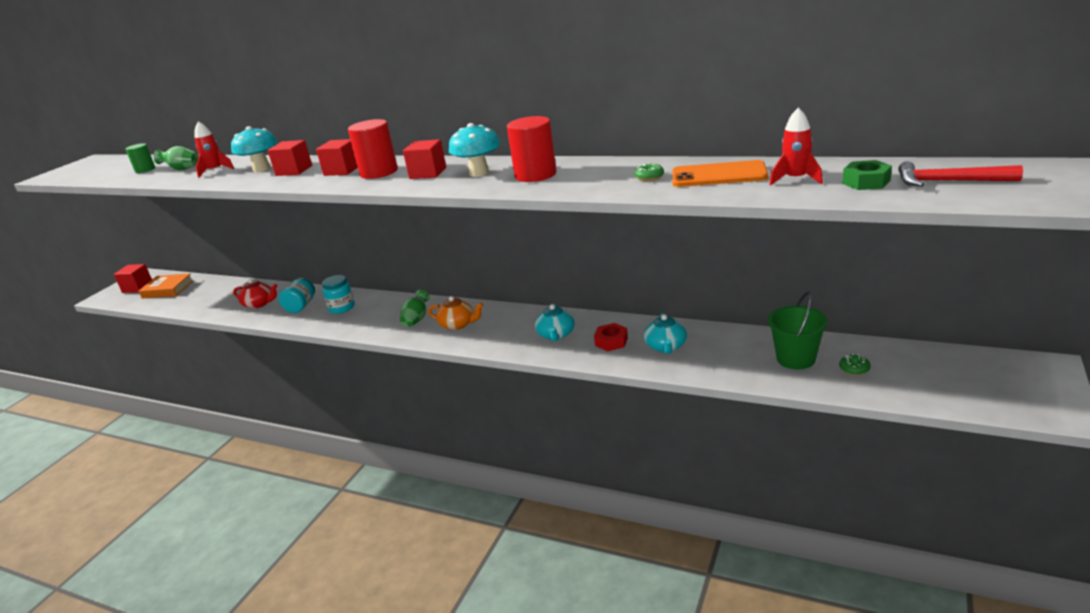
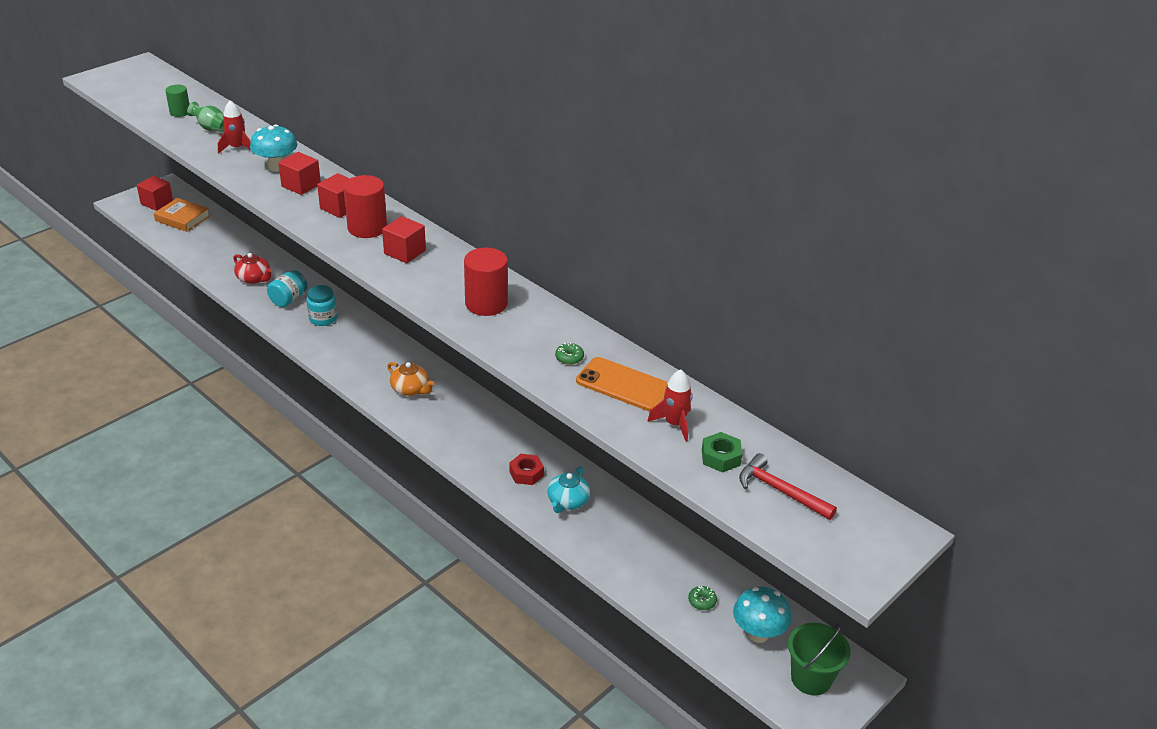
camera: 15 degrees right, 10 degrees up
green vase [400,290,430,327] -> none
turquoise mushroom [449,123,500,177] -> turquoise mushroom moved to [733,587,791,643]
turquoise teapot [535,303,575,341] -> none
green bucket [768,292,828,369] -> green bucket moved to [788,623,851,696]

